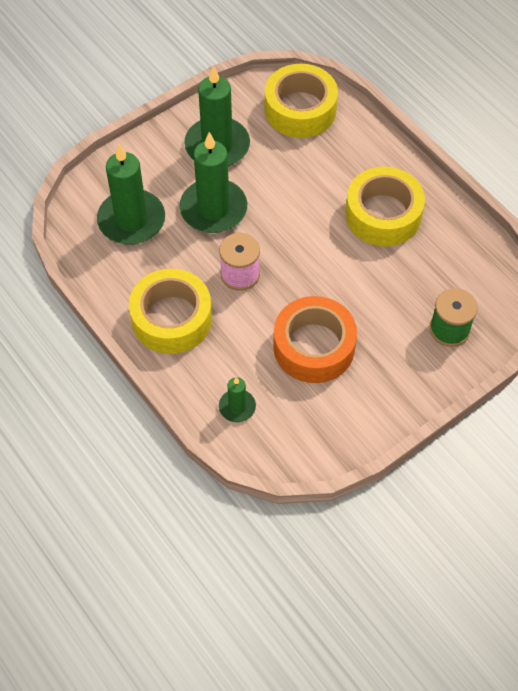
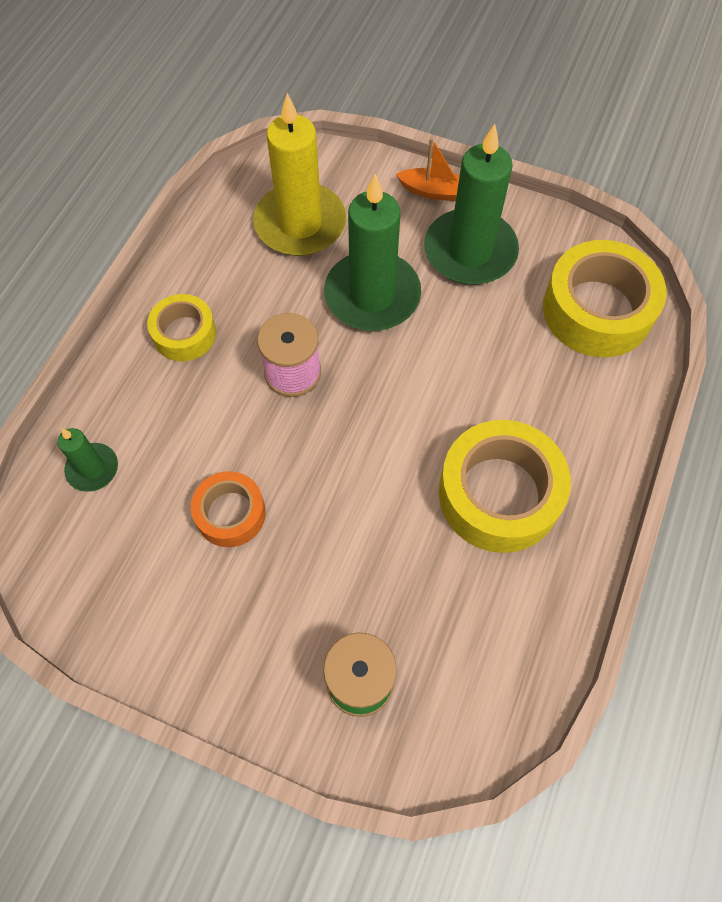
camera: 60 degrees right, 5 degrees up
green candle [97,144,165,245] -> yellow candle [253,93,346,256]
yellow tape [129,269,212,354] -> yellow tape [147,294,216,361], size x0.57
orange tape [273,296,357,383] -> orange tape [191,471,266,547], size x0.57
none -> orange boat [396,138,460,201]

